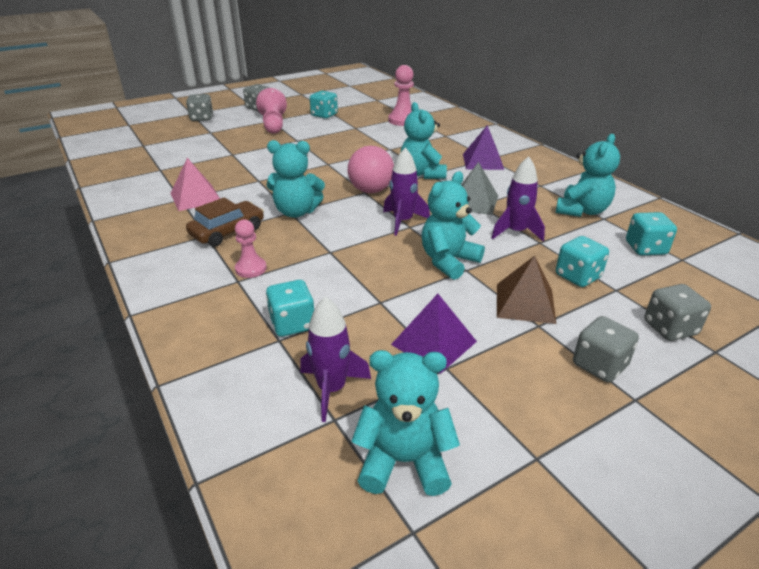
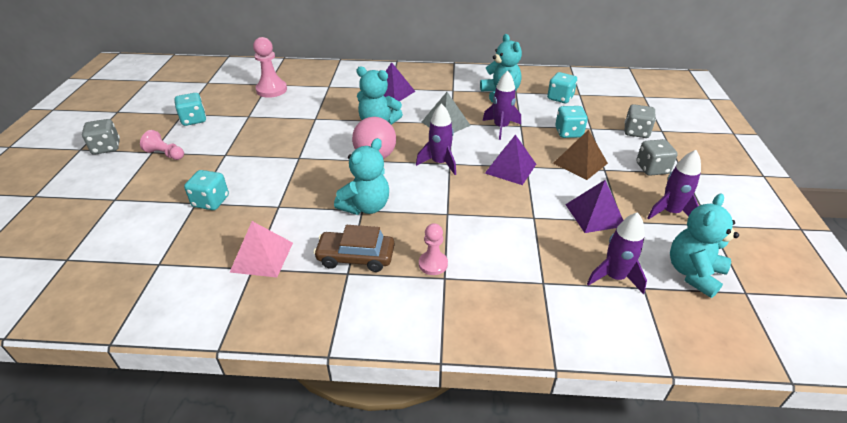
camera: 55 degrees left, 5 degrees up
grey dice [186,94,213,121] -> none
brown car [186,197,264,247] -> brown car turned 75 degrees counterclockwise [314,225,394,272]
pink pawn [256,88,287,134] -> pink pawn [140,130,184,160], size x0.64
turquoise dice [266,280,314,337] -> turquoise dice moved to [184,170,229,210]
turquoise teddy bear [422,171,485,280] -> purple pyramid [485,135,536,185]
none -> purple rocket [647,150,701,219]

